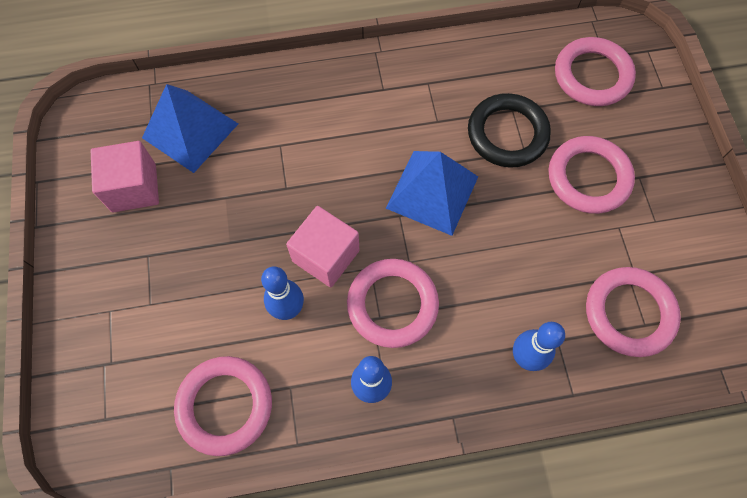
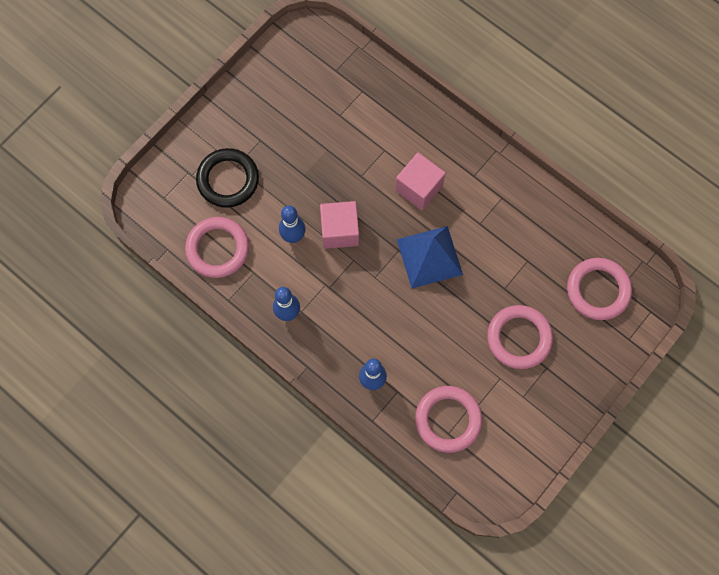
camera: 50 degrees right, 5 degrees up
pink cube [91,141,159,212] -> pink cube moved to [395,153,446,210]
blue pyramid [142,84,238,173] -> none
pink ring [347,259,439,348] -> none
black ring [468,93,551,168] -> black ring moved to [196,148,259,208]

